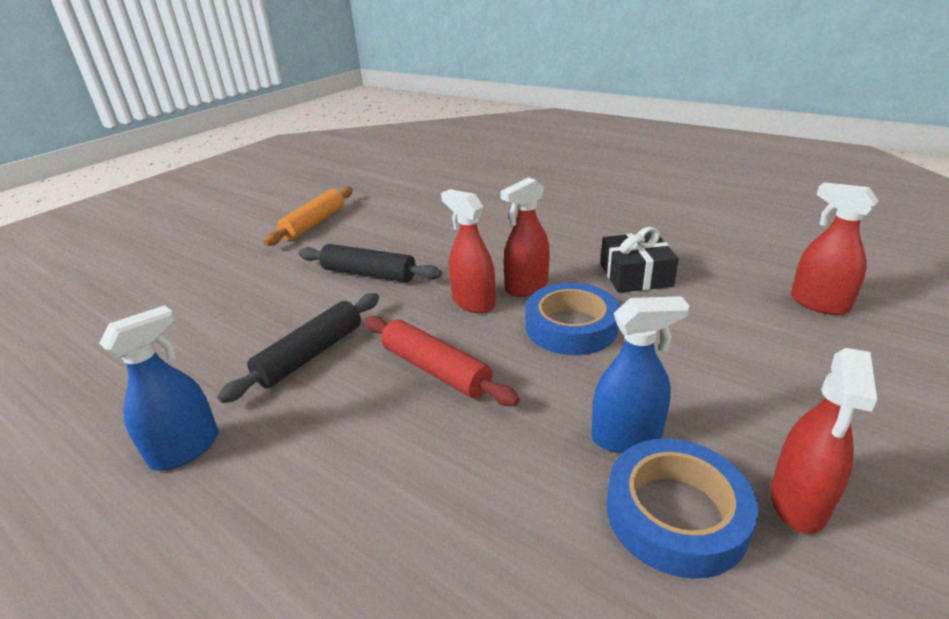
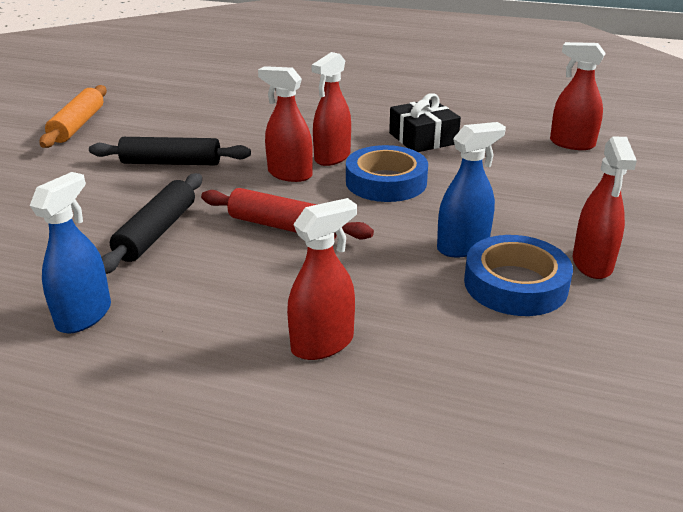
camera: 20 degrees left, 0 degrees up
none -> red spray bottle [287,198,357,360]

